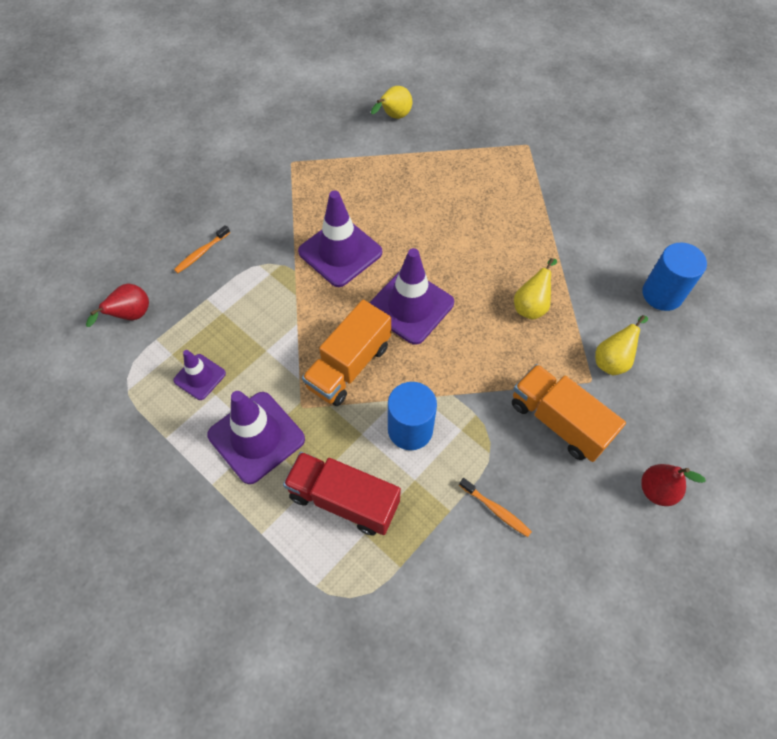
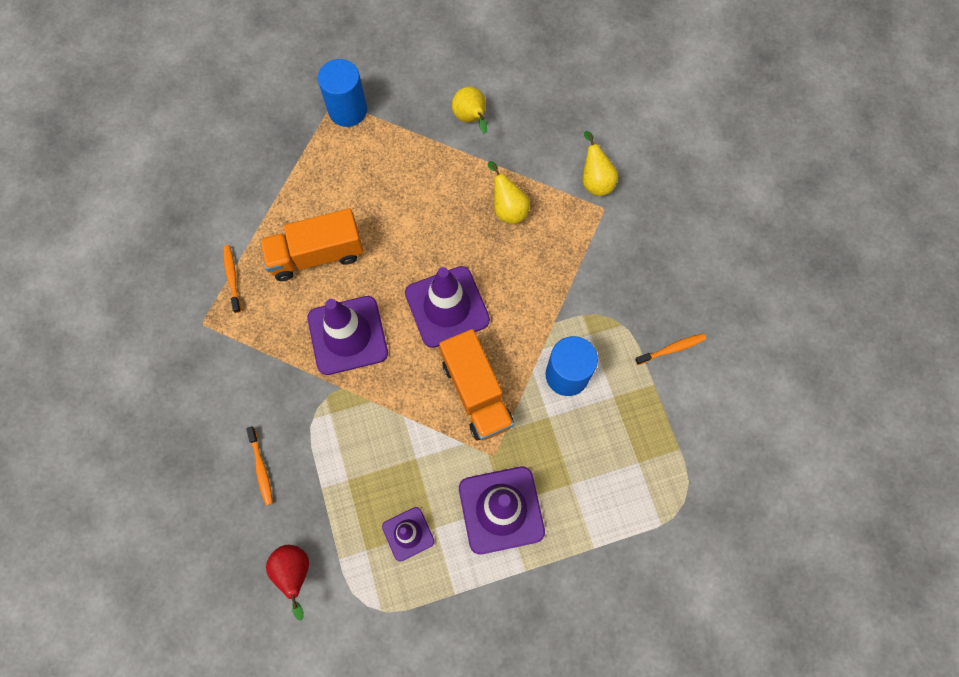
camera: 60 degrees left, 10 degrees up
red truck [283,452,401,536] -> none
yellow pear [371,86,412,119] -> yellow pear moved to [452,86,487,134]
orange truck [512,364,626,462] -> orange truck moved to [259,208,364,281]
red pear [641,464,706,506] -> none
blue cylinder [642,243,707,311] -> blue cylinder moved to [318,59,367,127]
none -> orange toothbrush [223,245,241,313]

